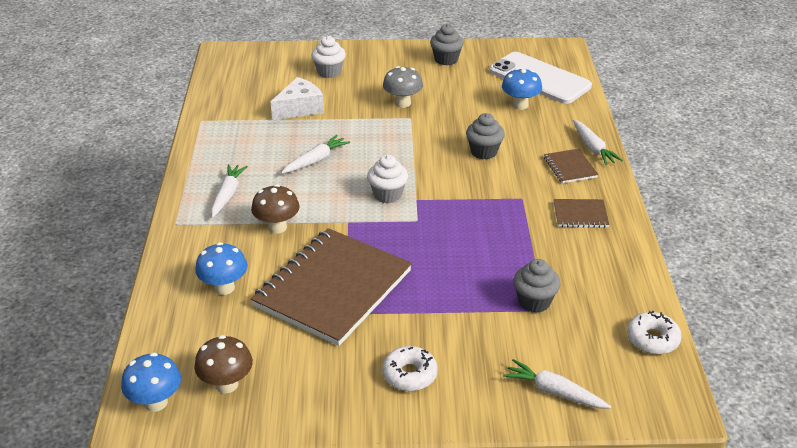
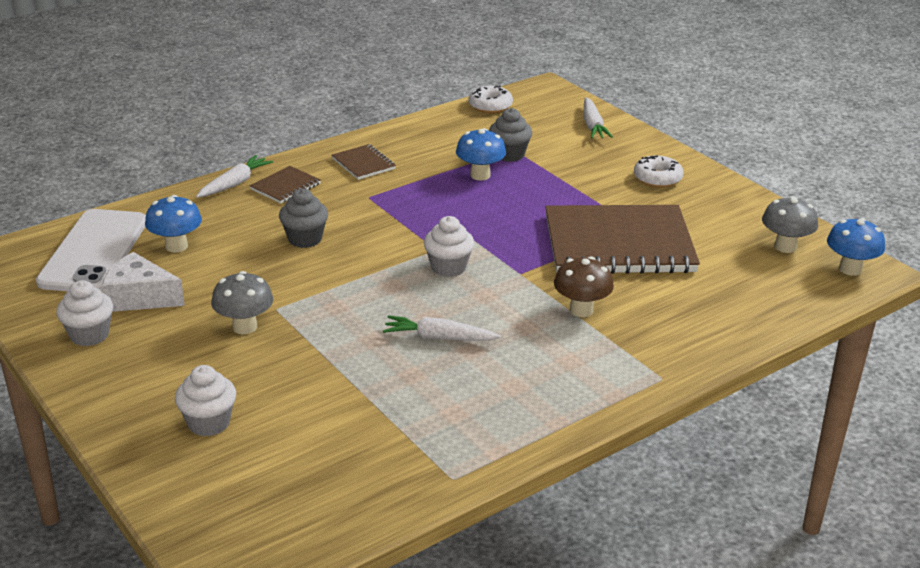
camera: 125 degrees left, 5 degrees down
brown mushroom [194,335,253,393] -> grey mushroom [762,196,818,253]
blue mushroom [195,242,248,295] -> blue mushroom moved to [456,128,506,181]
white carrot [211,164,248,218] -> none
white cheese [271,77,324,120] -> white cheese moved to [102,252,185,312]
grey cupcake [430,24,464,65] -> white cupcake [56,280,113,346]

